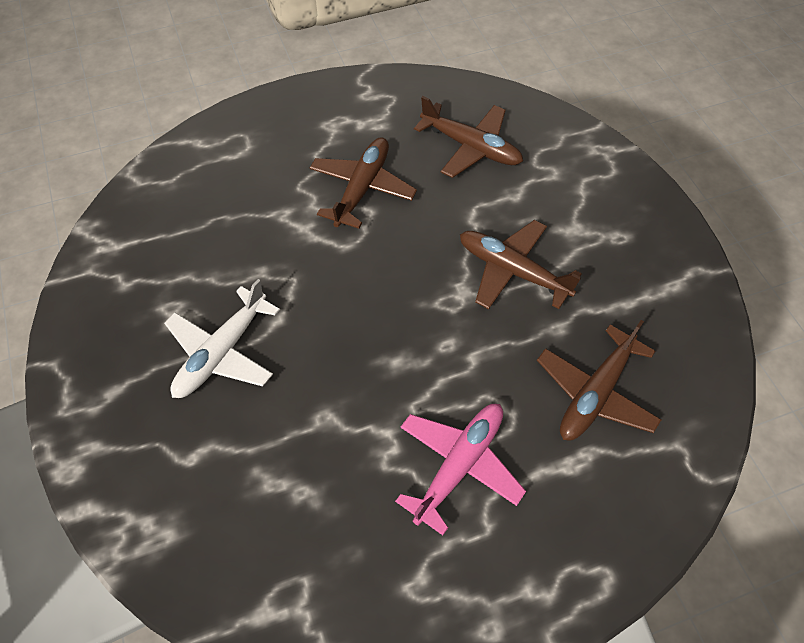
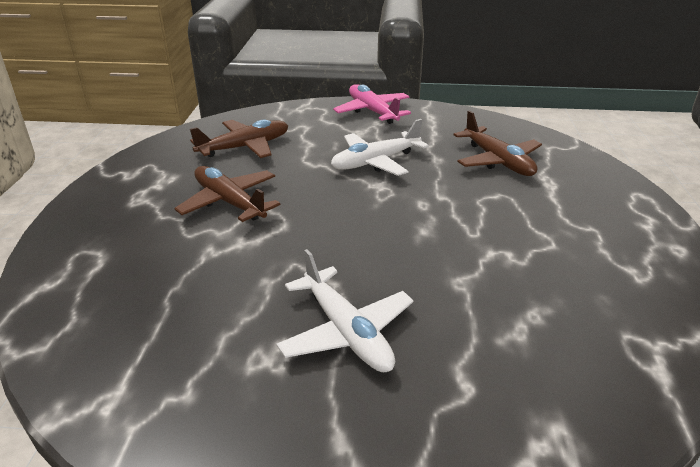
camera: 65 degrees left, 25 degrees down
pink plane [395,404,526,535] -> pink plane moved to [333,84,411,124]
brown plane [460,220,582,309] -> white plane [331,119,429,176]

